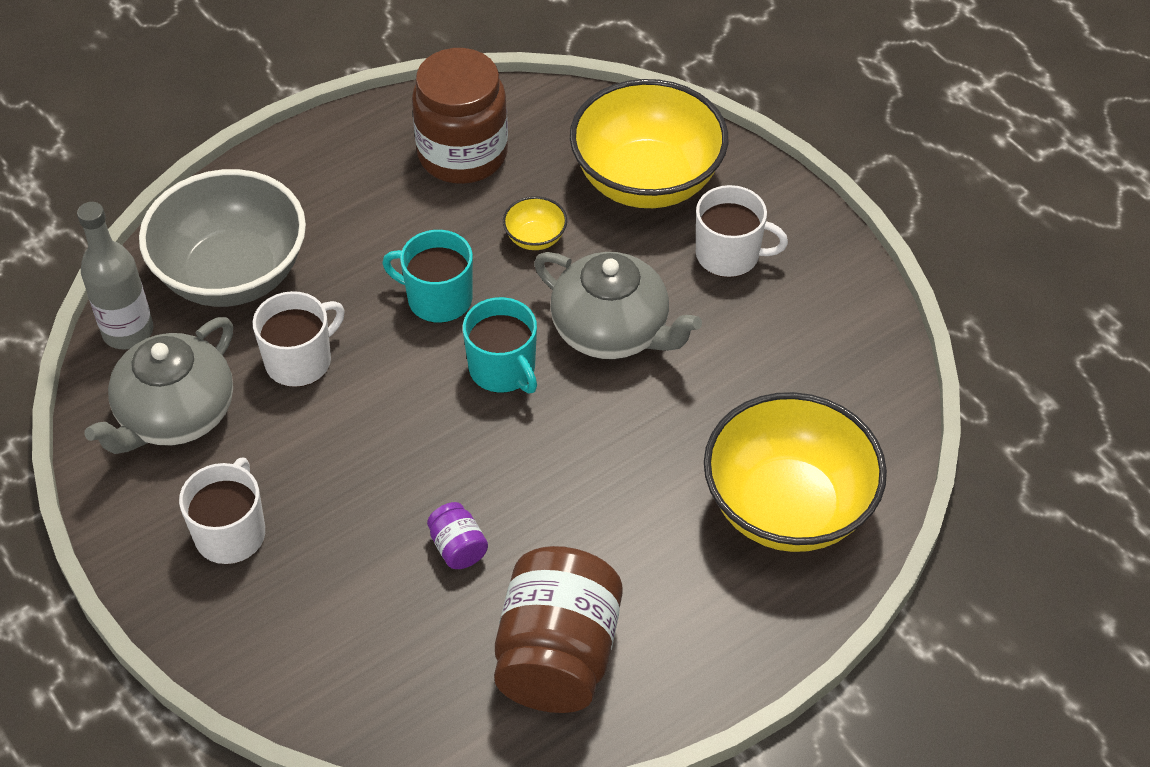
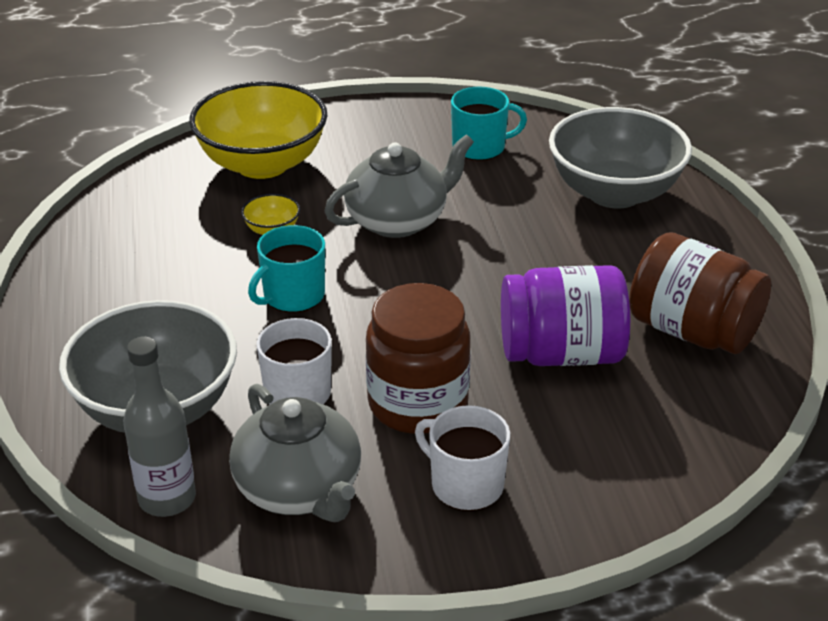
camera: 65 degrees left, 15 degrees down
brown jar [412,48,508,184] -> brown jar moved to [366,283,471,434]
purple jar [427,502,488,569] -> purple jar [501,265,630,366], size x2.34
turquoise mug [463,297,537,393] -> turquoise mug moved to [451,87,527,160]
white mug [696,185,788,277] -> none
yellow bowl [704,392,887,552] -> grey bowl [549,107,692,208]

